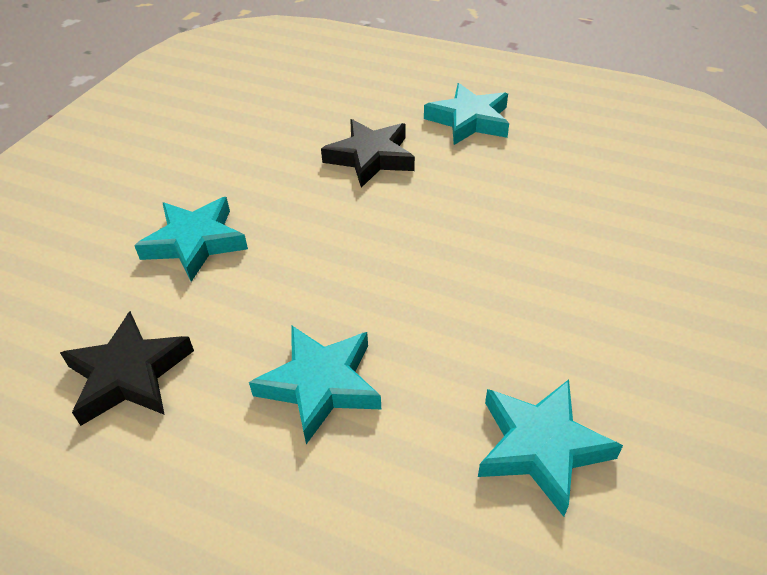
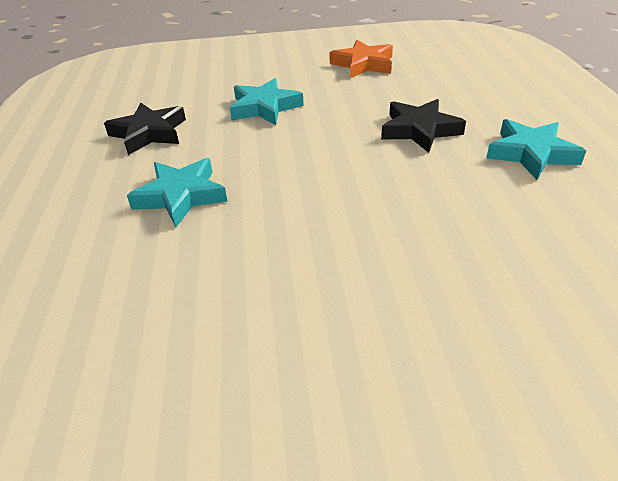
camera: 60 degrees right, 5 degrees down
turquoise star [478,379,623,517] -> none
none -> orange star [330,40,393,78]

